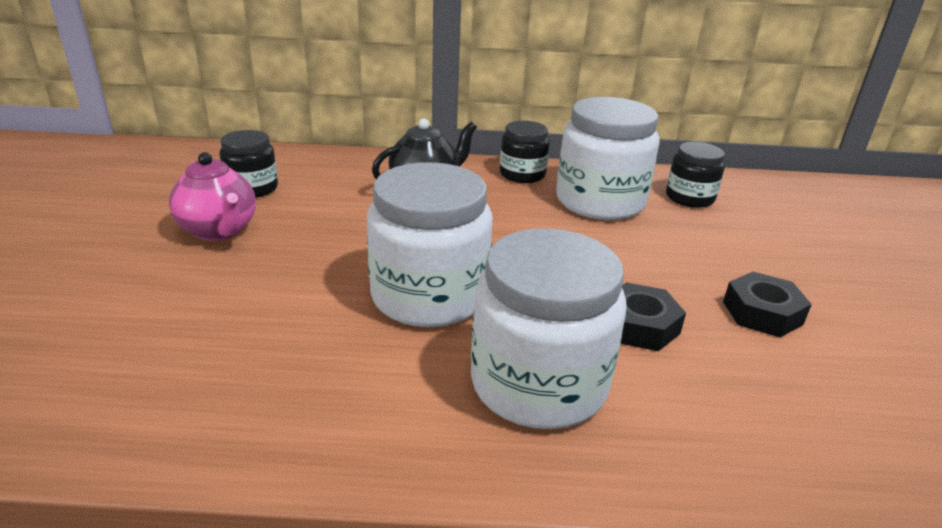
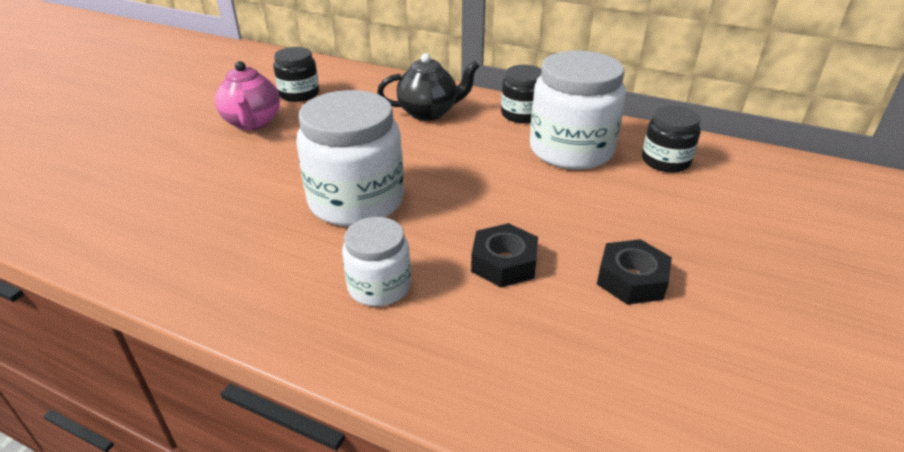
camera: 25 degrees right, 5 degrees up
white jar [471,228,627,429] -> white jar [342,217,411,306], size x0.56

